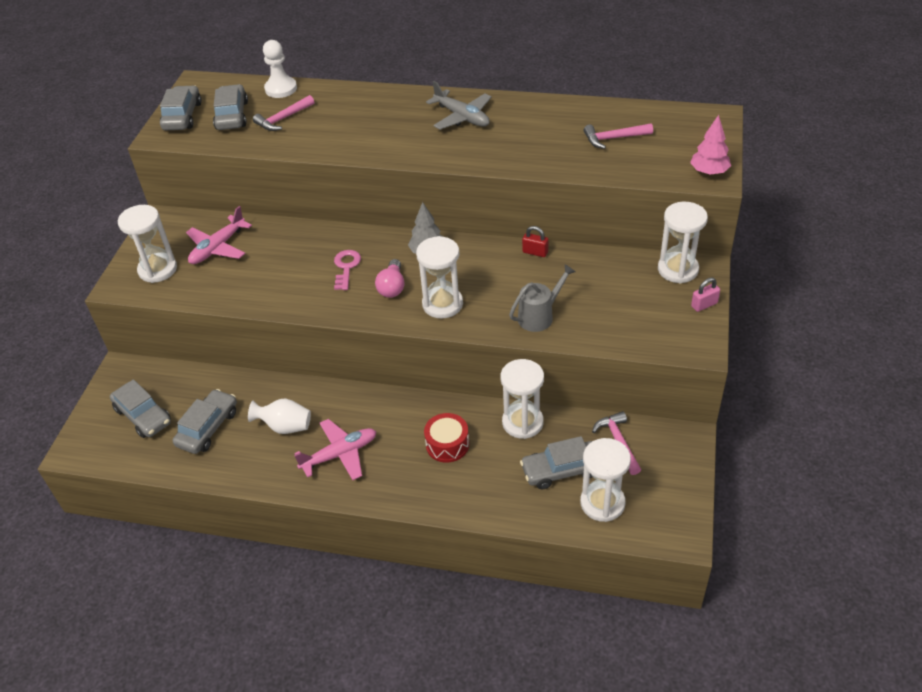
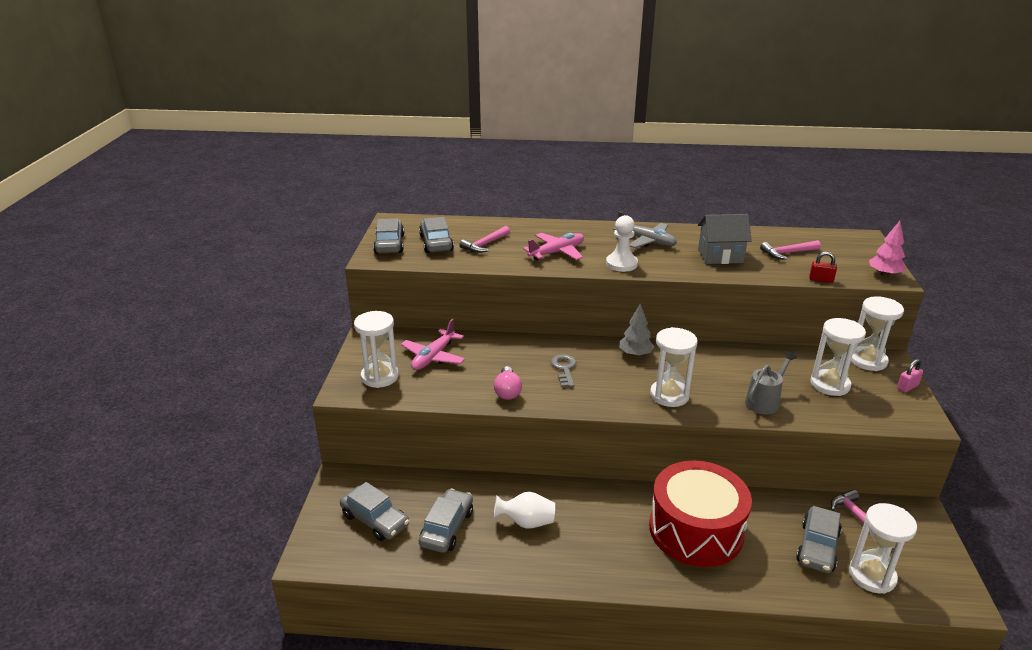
camera: 10 degrees left, 15 degrees down
white pawn [263,40,297,98] -> white pawn moved to [606,215,638,272]
pink plane [294,419,376,480] -> pink plane moved to [523,233,584,260]
pink key [334,250,361,290] -> grey key [551,354,576,387]
pink light bulb [375,259,405,298] -> pink light bulb moved to [494,366,522,400]
red drum [424,413,469,463] -> red drum [649,460,752,567], size x2.15
white hourglass [500,359,544,439] -> white hourglass moved to [810,318,866,396]
grey car [520,436,593,489] -> grey car turned 45 degrees counterclockwise [796,506,842,573]
red padlock [522,226,548,257] -> red padlock moved to [809,252,837,283]
none -> grey house [698,214,752,264]

